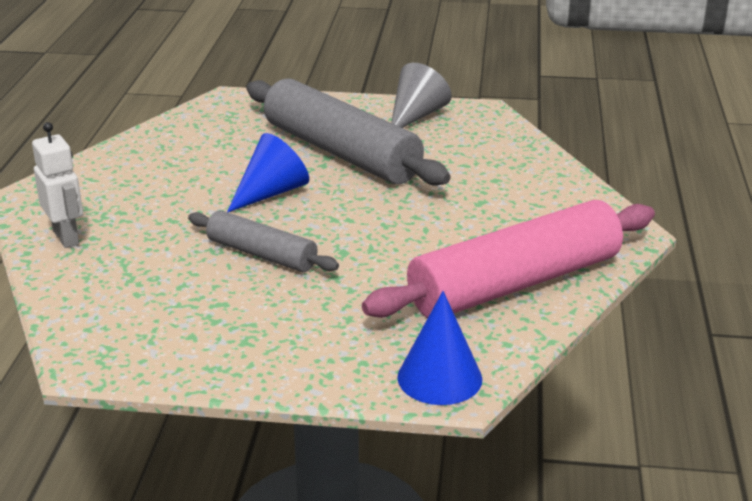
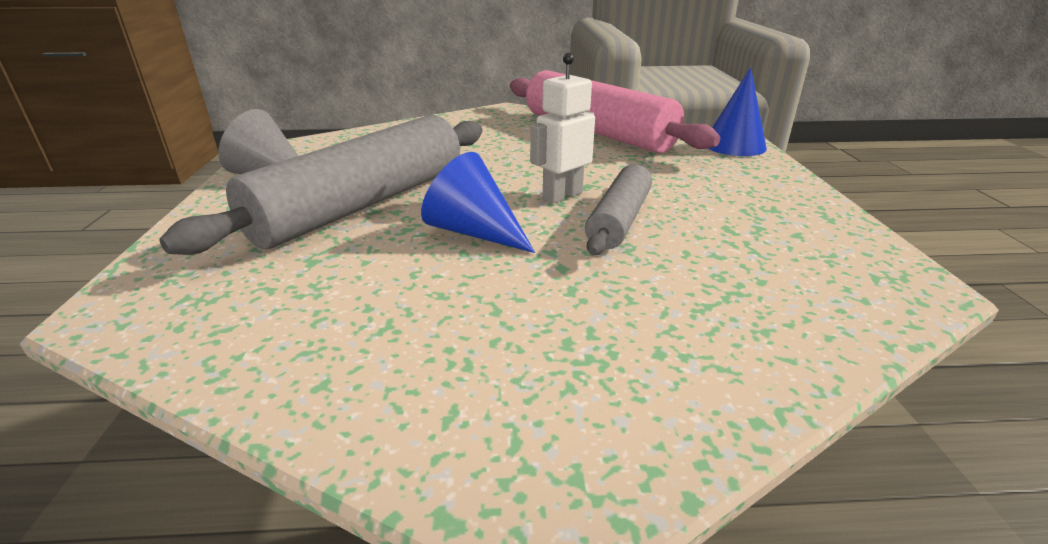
camera: 100 degrees left, 0 degrees up
white robot [32,122,83,248] -> white robot moved to [530,53,595,204]

